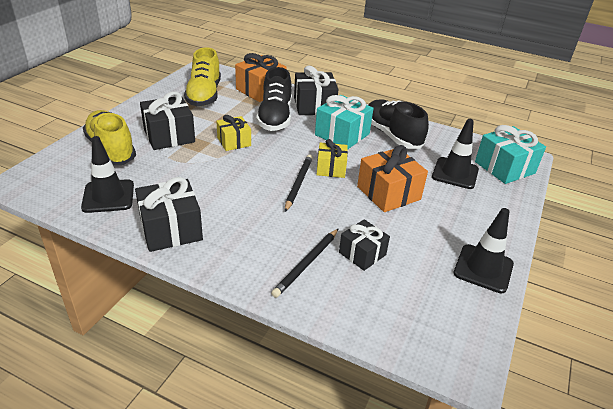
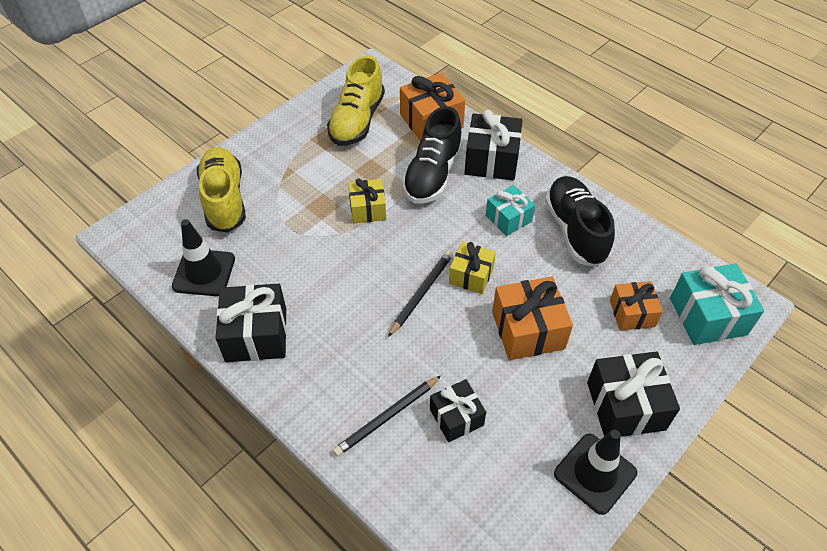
camera: 20 degrees right, 15 degrees up
black gift [140,91,195,150] -> black gift moved to [587,352,680,437]
turquoise gift [315,95,374,149] -> turquoise gift [486,185,535,236], size x0.64
black traffic cone [432,119,479,189] -> orange gift [610,281,663,331]

